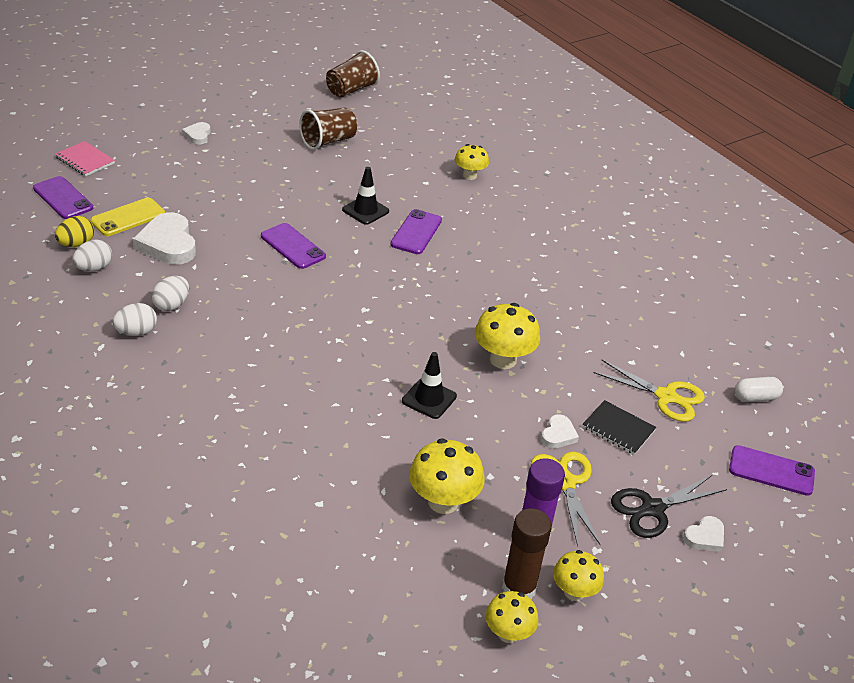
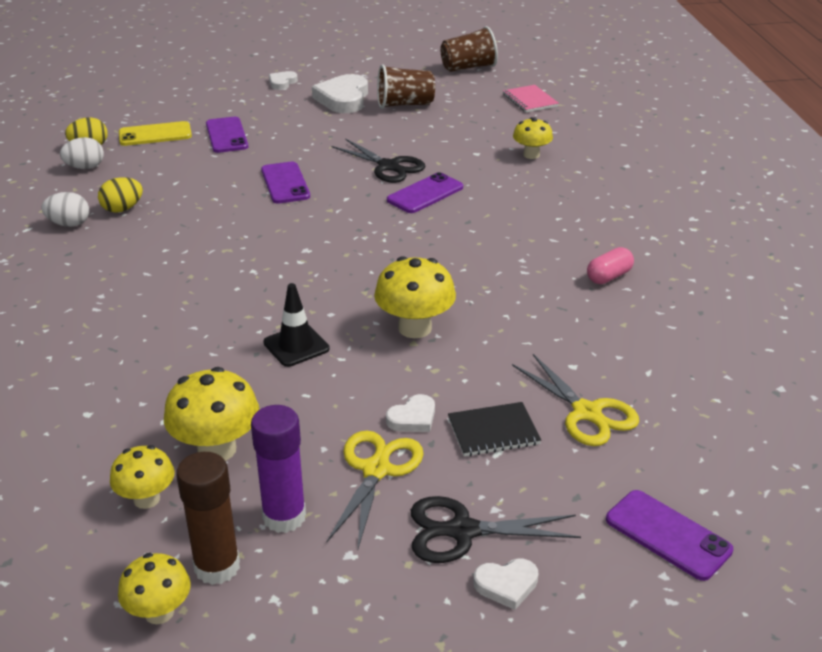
camera: 30 degrees right, 5 degrees down
purple phone [33,176,93,219] -> purple phone moved to [206,117,249,153]
pink notebook [55,141,115,176] -> pink notebook moved to [503,85,559,112]
white heart [133,212,196,265] -> white heart moved to [312,74,368,113]
white egg [151,276,189,311] -> yellow egg [98,177,143,213]
black traffic cone [342,167,389,225] -> black scissors [331,138,425,183]
yellow mushroom [553,550,604,601] -> yellow mushroom moved to [110,445,174,509]
black notebook [583,400,656,455] -> black notebook turned 75 degrees counterclockwise [448,402,541,456]
white capsule [735,377,783,402] -> none
none -> pink capsule [587,247,634,284]

